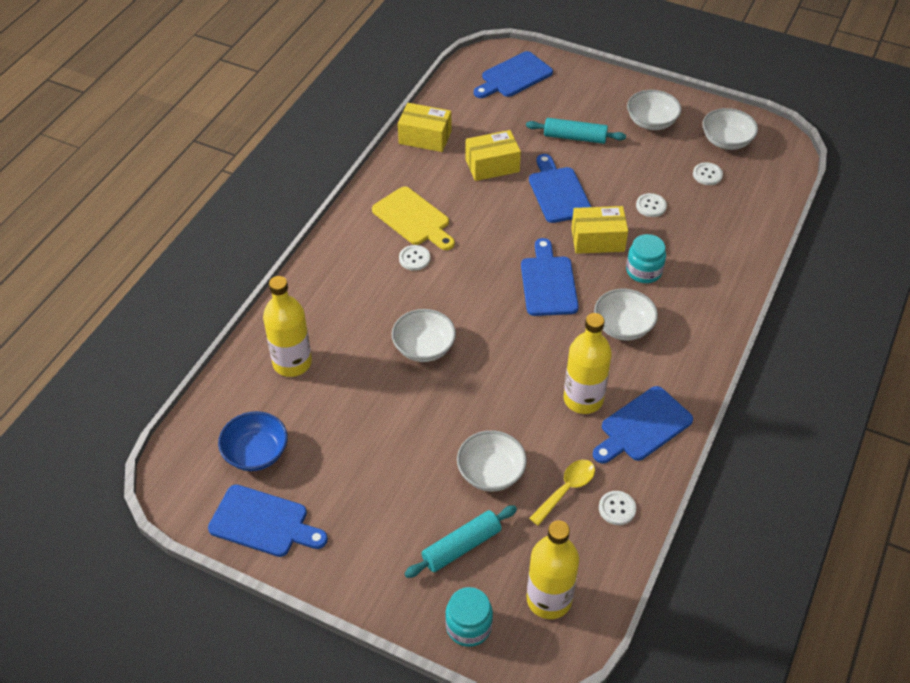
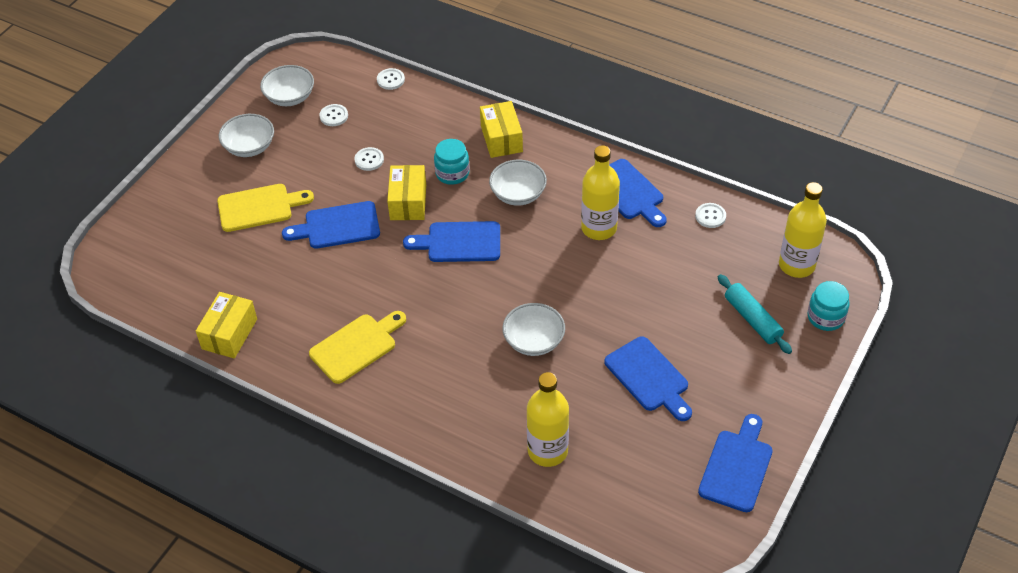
camera: 85 degrees left, 0 degrees up
blue bowl [218,411,288,471] -> none
white button [399,245,430,271] -> white button moved to [377,68,405,90]
white bowl [457,430,527,492] -> none
yellow box [465,130,521,181] -> yellow box moved to [480,101,523,158]
blue cutting board [474,51,553,98] -> blue cutting board moved to [604,337,692,421]
turquoise rolling pin [526,118,626,144] -> yellow cutting board [217,184,314,232]
yellow spoon [529,460,595,526] -> none

